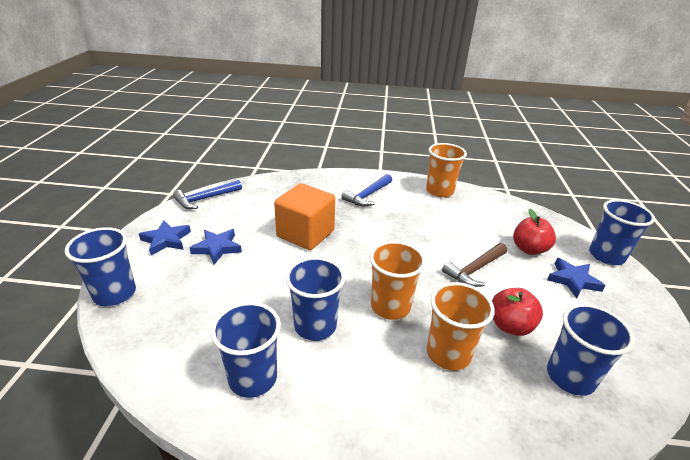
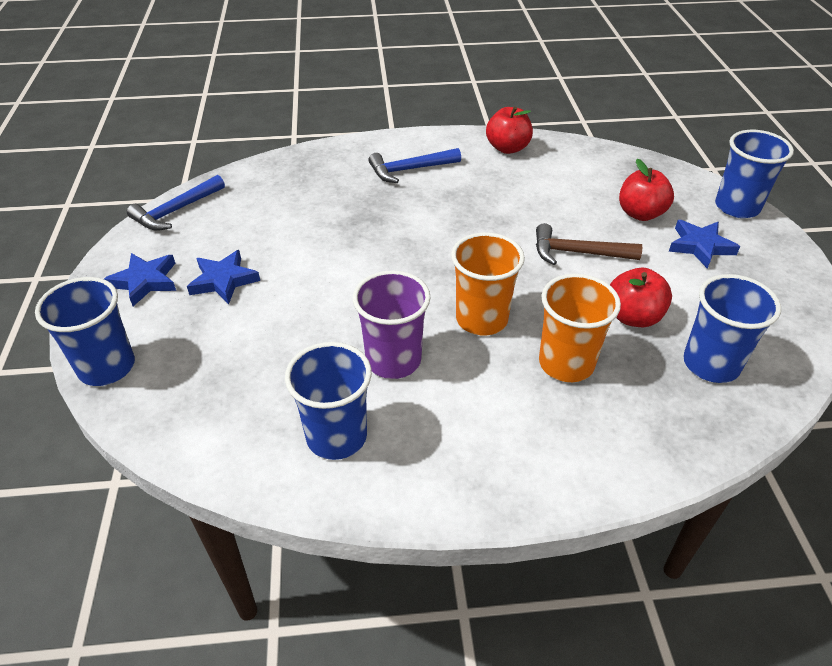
camera: 10 degrees left, 10 degrees up
orange cube [274,183,335,250] -> none
blue cup [286,257,345,341] -> purple cup [353,270,431,379]
blue hammer [341,174,392,206] -> blue hammer turned 45 degrees clockwise [368,148,461,183]
orange cup [426,143,467,198] -> red apple [486,106,533,154]
brown hammer [442,243,507,287] -> brown hammer turned 60 degrees clockwise [536,223,642,265]

